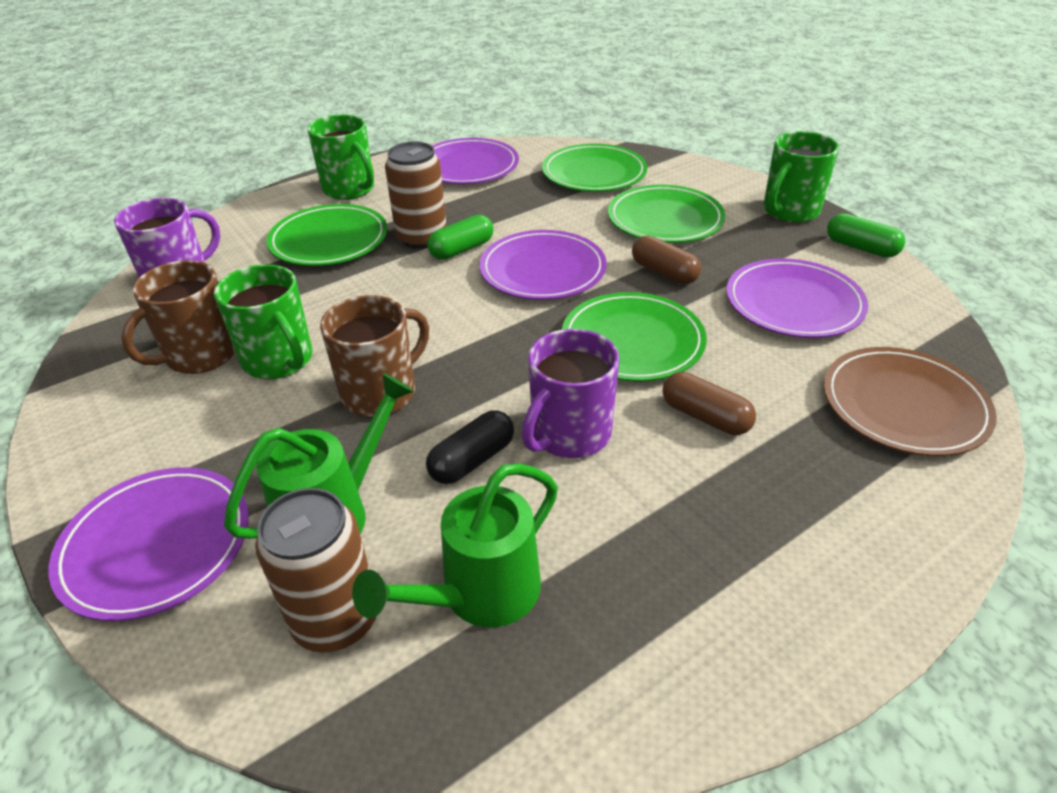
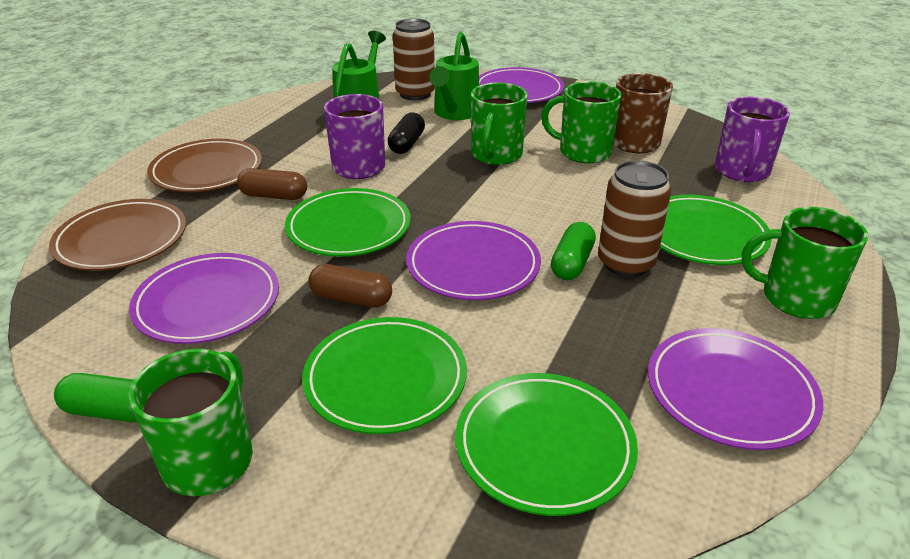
camera: 150 degrees right, 5 degrees down
brown mug [320,295,429,417] -> green mug [471,83,528,165]
none -> brown plate [147,139,262,192]

